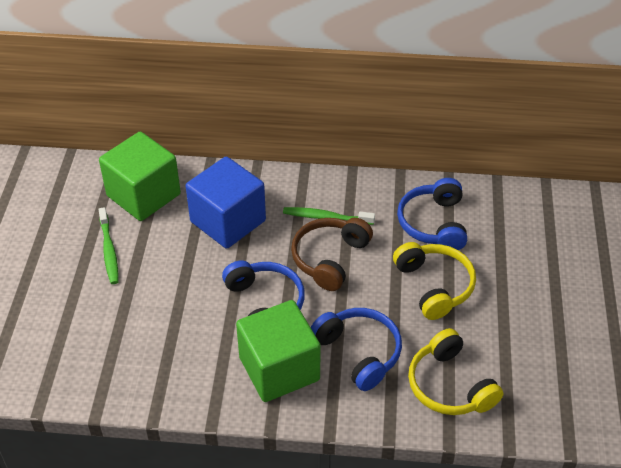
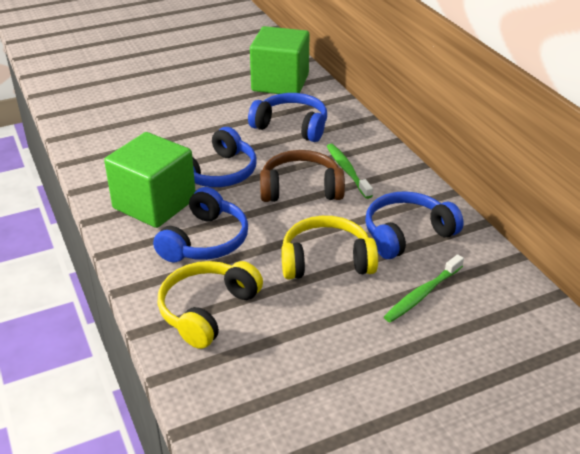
camera: 60 degrees right, 10 degrees down
green toothbrush [98,207,119,284] -> green toothbrush moved to [384,254,464,323]
blue cube [186,156,266,249] -> blue headphones [248,93,327,142]
yellow headphones [393,242,476,320] -> yellow headphones turned 135 degrees counterclockwise [281,216,378,279]

